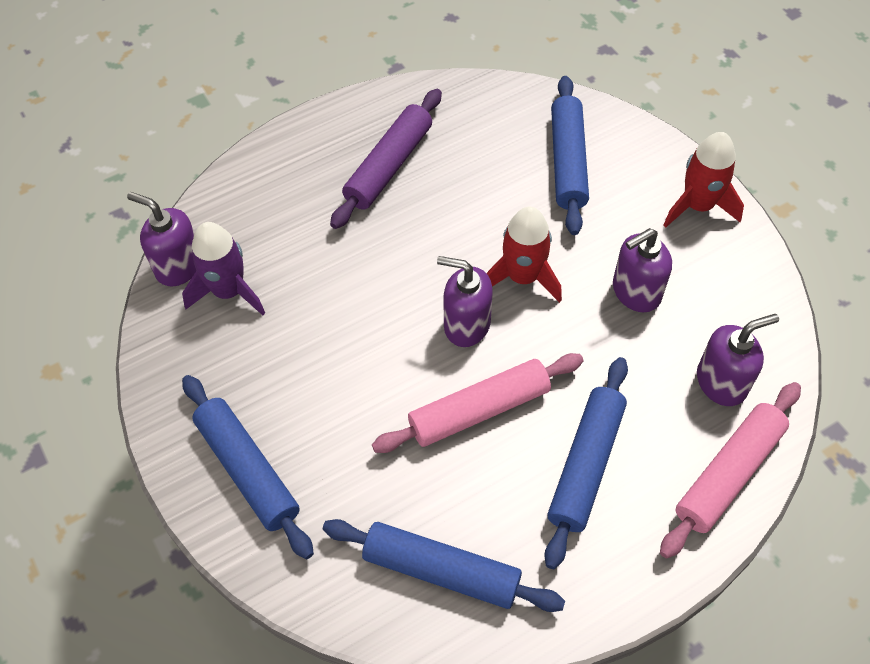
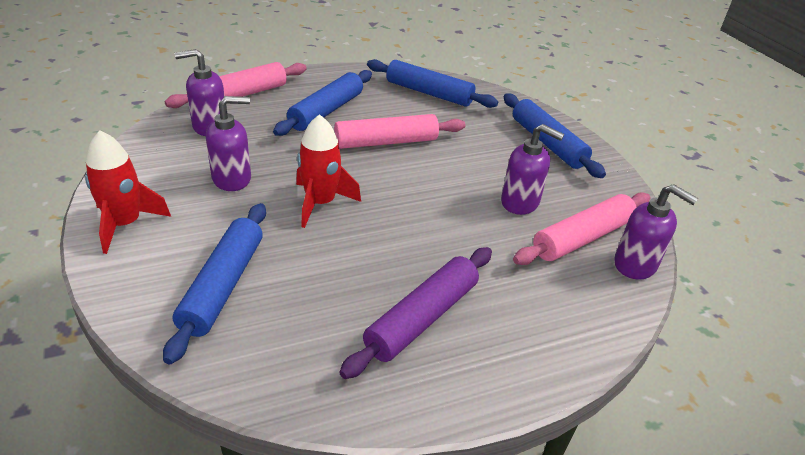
camera: 175 degrees left, 20 degrees down
purple rocket [182,222,265,315] -> pink rolling pin [513,192,650,265]
purple soap dispenser [437,256,493,347] -> purple soap dispenser moved to [501,124,564,215]

